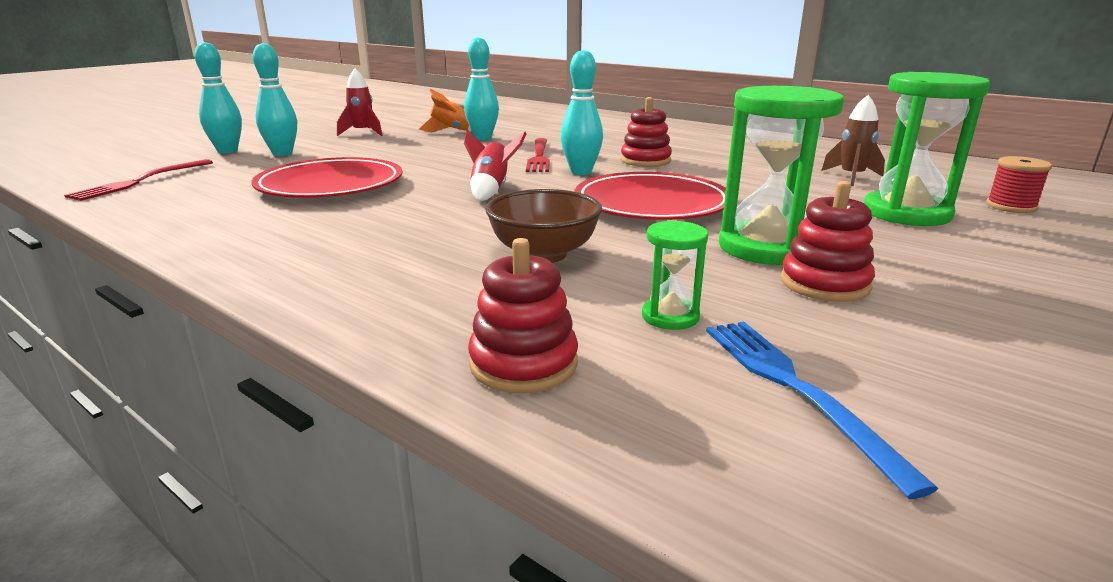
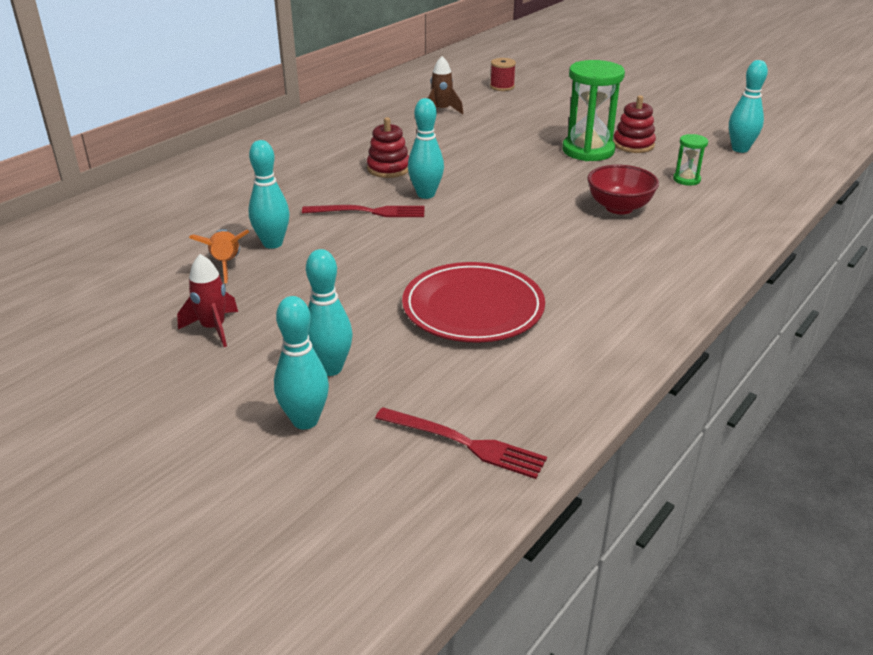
camera: 90 degrees left, 10 degrees up
red rocket [464,130,527,201] -> none
red stacking toy [468,238,578,393] -> none
brown bowl [485,189,602,263] -> red bowl [587,165,659,214]
red plate [575,172,726,220] -> none
blue fork [706,322,938,499] -> none
green hourglass [864,72,990,226] -> none
none -> turquoise bowling pin [729,60,768,153]

